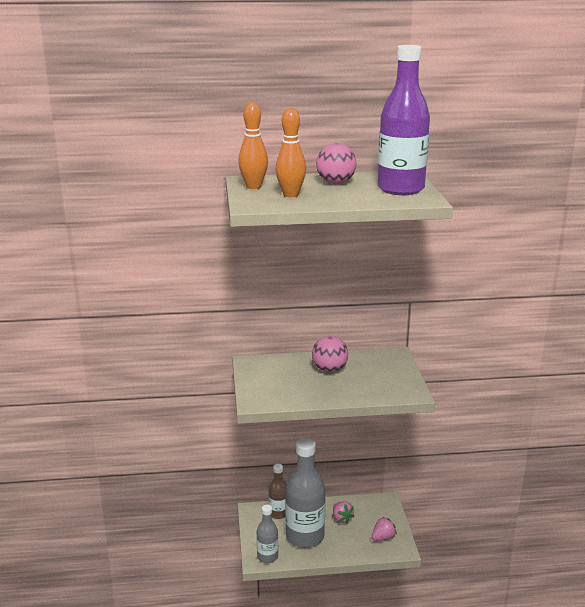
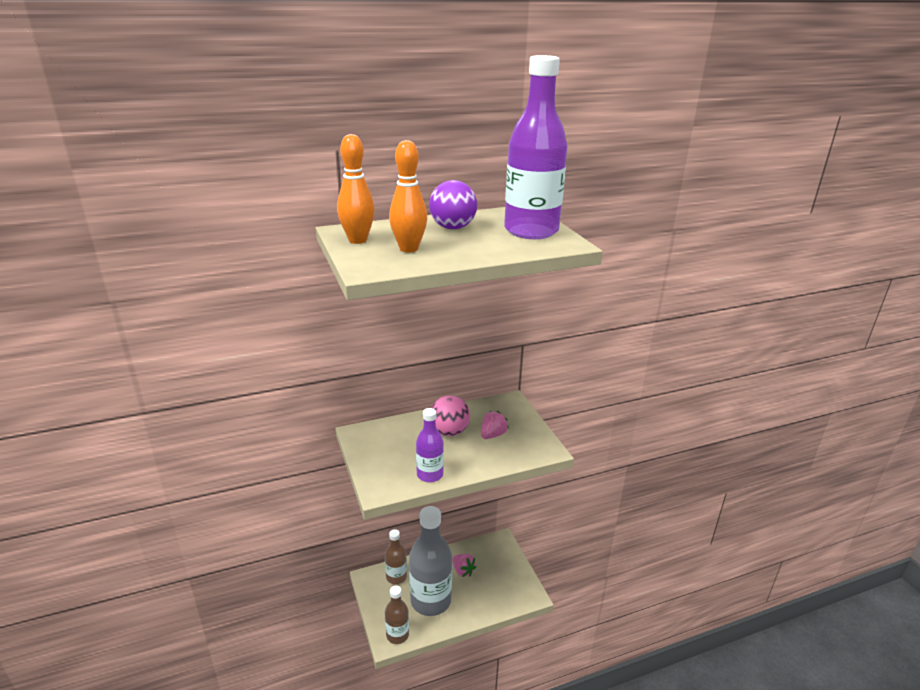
camera: 15 degrees left, 5 degrees up
grey bottle [256,505,278,563] -> brown bottle [385,585,409,644]
pink ball [316,143,356,184] -> purple ball [429,180,477,229]
pink strawberry [372,517,397,541] -> pink strawberry moved to [481,411,509,439]
none -> purple bottle [416,408,444,482]

